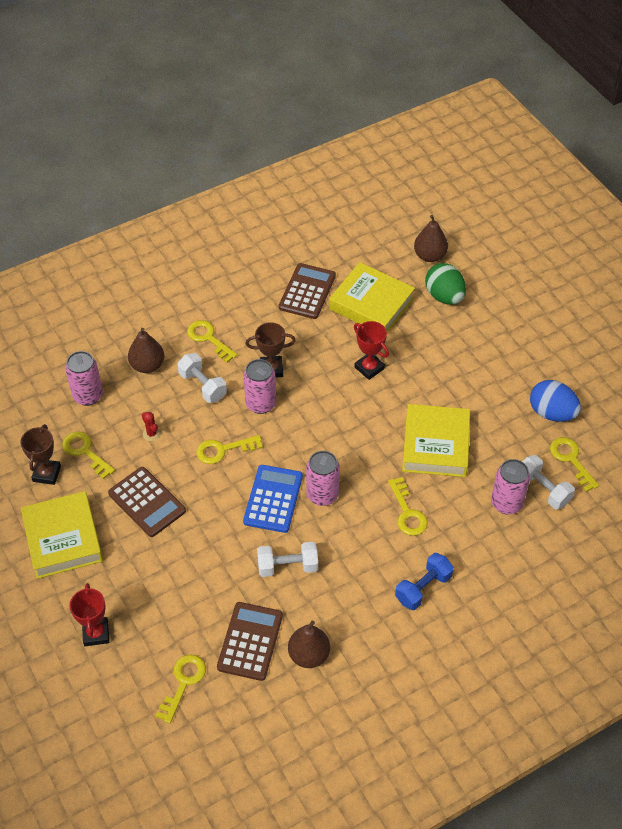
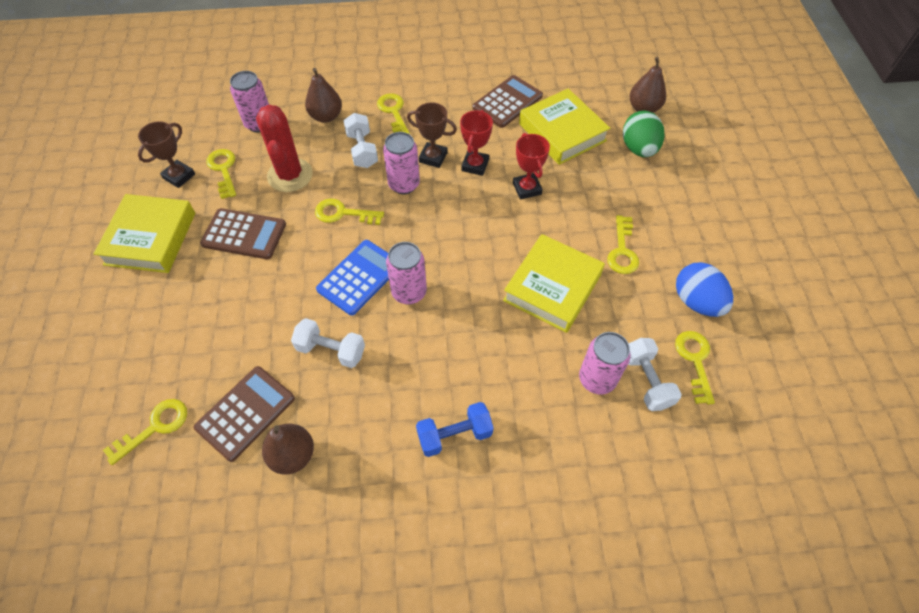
camera: 25 degrees right, 5 degrees up
red trophy [69,583,109,646] -> red trophy moved to [460,110,493,176]
brown calculator [108,467,186,537] -> brown calculator turned 60 degrees counterclockwise [200,208,286,259]
red cactus [142,412,161,441] -> red cactus [256,105,313,192], size x2.48
yellow key [388,477,428,536] -> yellow key moved to [607,215,639,274]

